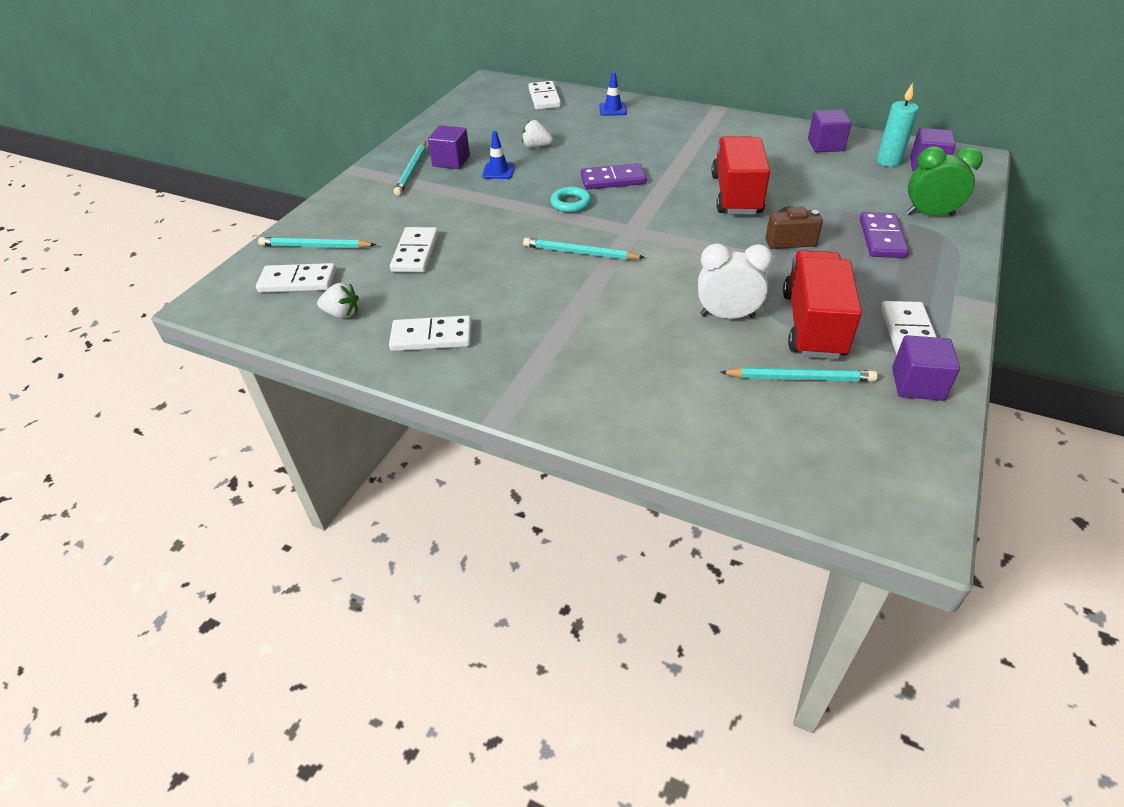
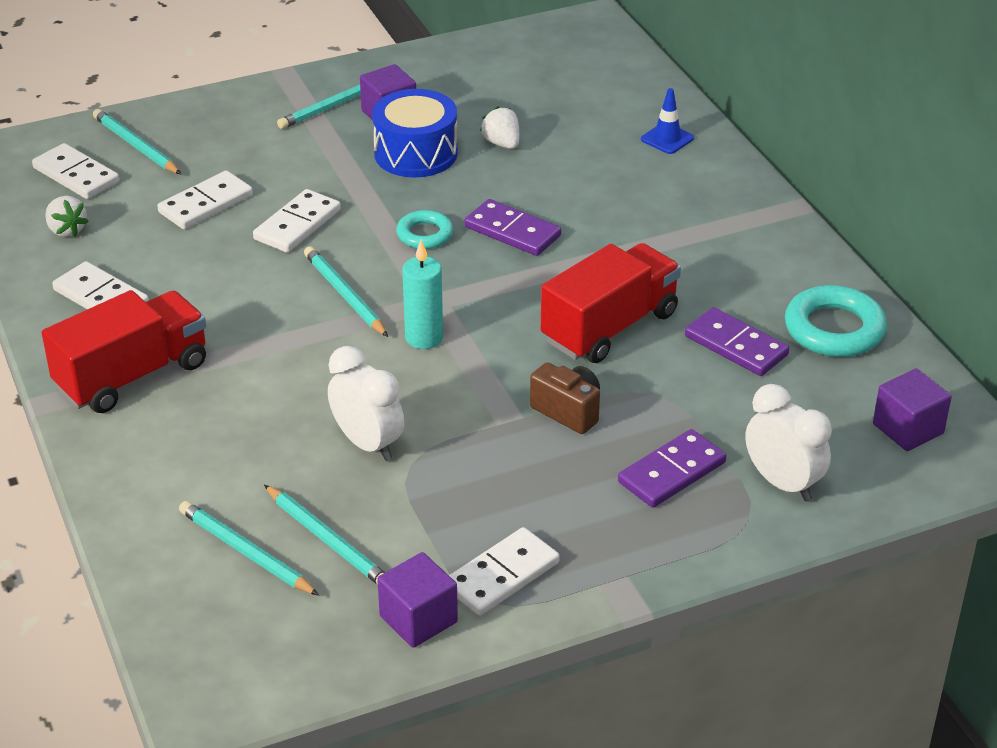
camera: 40 degrees right, 5 degrees down
blue traffic cone [482,131,515,179] -> blue drum [372,89,458,178]
white domino [528,81,561,110] -> white domino moved to [253,189,341,253]
red truck [783,250,862,359] -> red truck moved to [42,290,206,413]
purple cube [808,109,852,152] -> turquoise ring [785,285,887,357]
turquoise candle [877,83,919,167] -> turquoise candle moved to [402,240,443,349]
green clock [906,146,983,216] -> white clock [745,384,832,502]
none -> turquoise pencil [179,501,319,596]
none -> purple domino [685,307,789,376]

